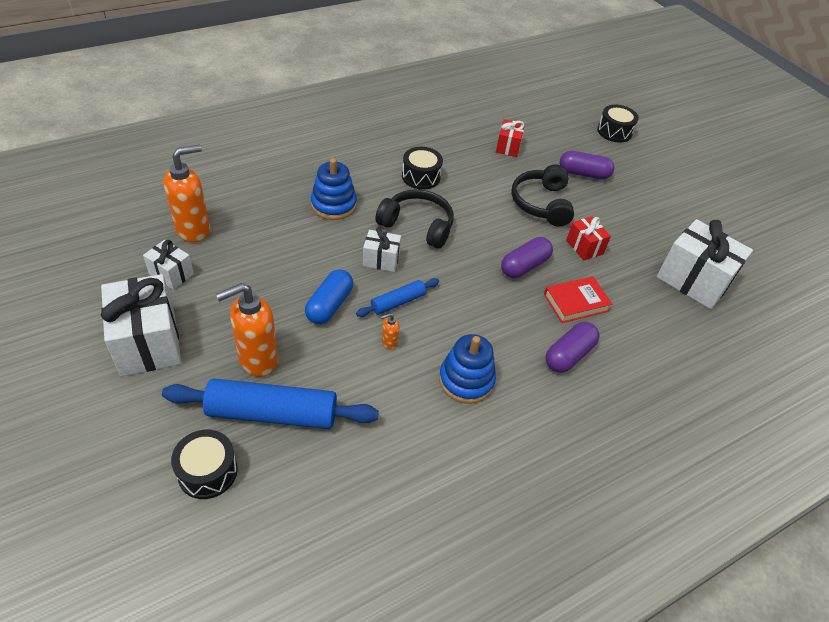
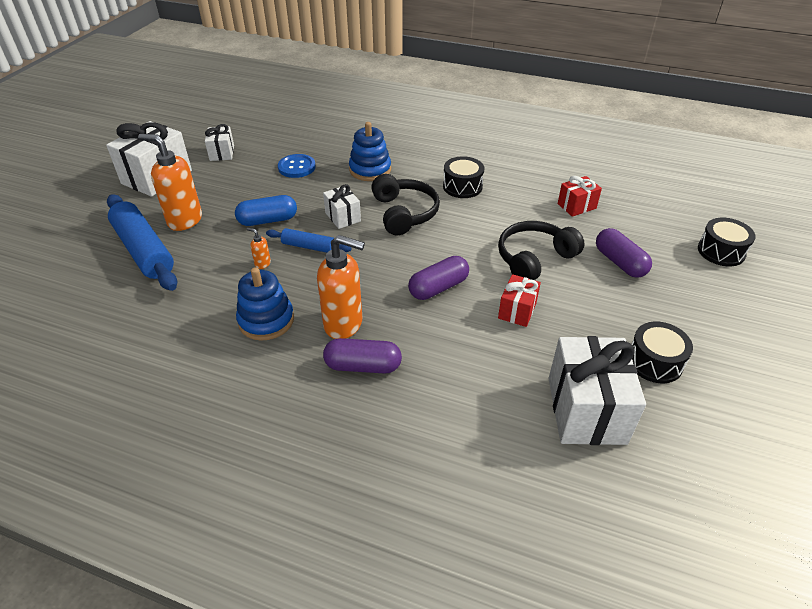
camera: 55 degrees right, 5 degrees down
orange soap dispenser [164,145,210,242] -> orange soap dispenser moved to [317,235,365,339]
black drum [171,430,238,499] -> black drum moved to [632,322,693,383]
purple capsule [501,237,553,278] -> purple capsule turned 45 degrees counterclockwise [408,256,469,300]
red book [544,276,612,323] -> none
none -> blue button [278,154,316,178]

